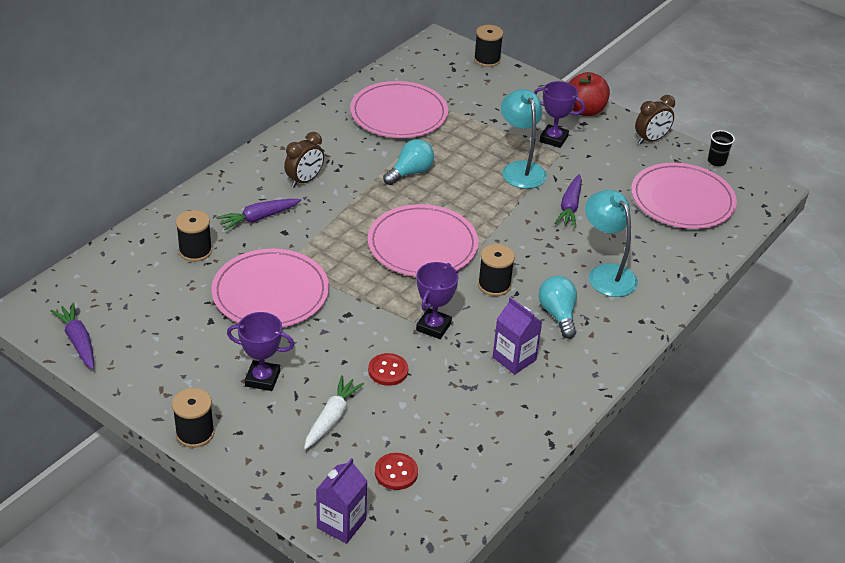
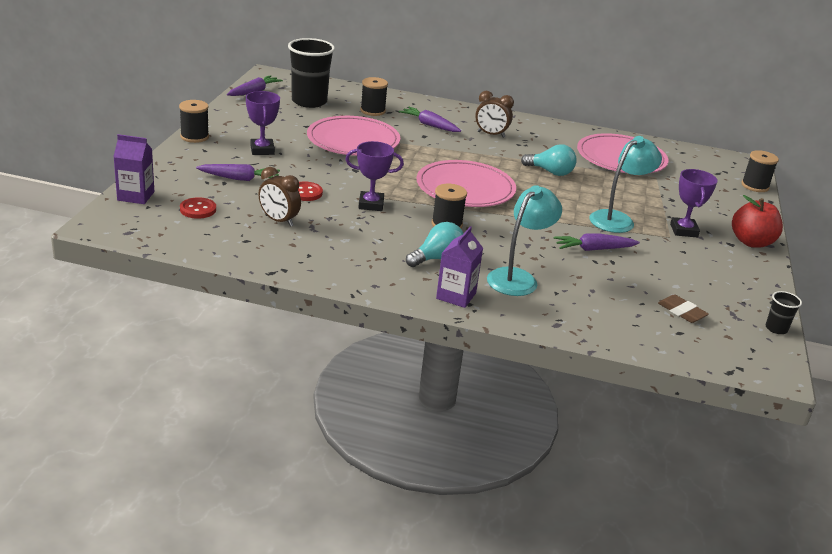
camera: 65 degrees right, 10 degrees down
white carrot [304,375,364,450] -> purple carrot [196,164,280,181]
purple carton [493,297,542,374] -> purple carton moved to [436,226,483,308]
pink plate [631,163,737,229] -> brown eraser [658,294,709,323]
brown clock [635,95,675,144] -> brown clock moved to [258,167,301,227]
none -> black cup [288,38,335,108]

